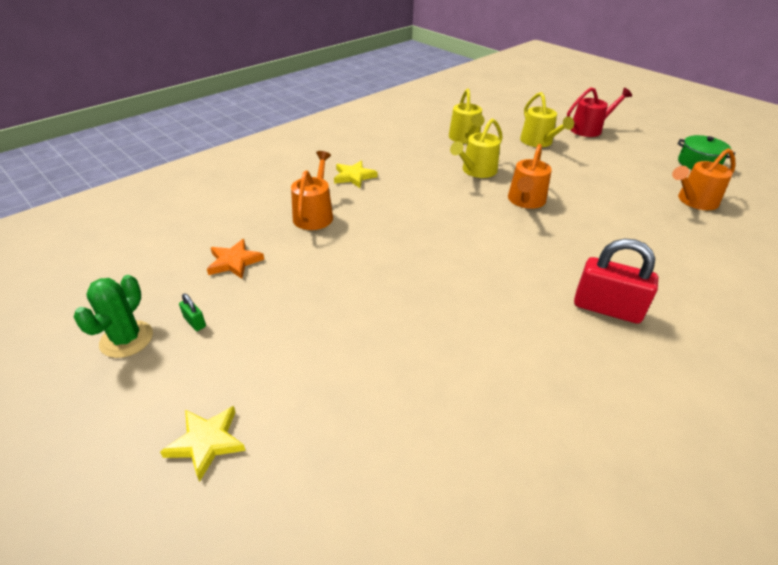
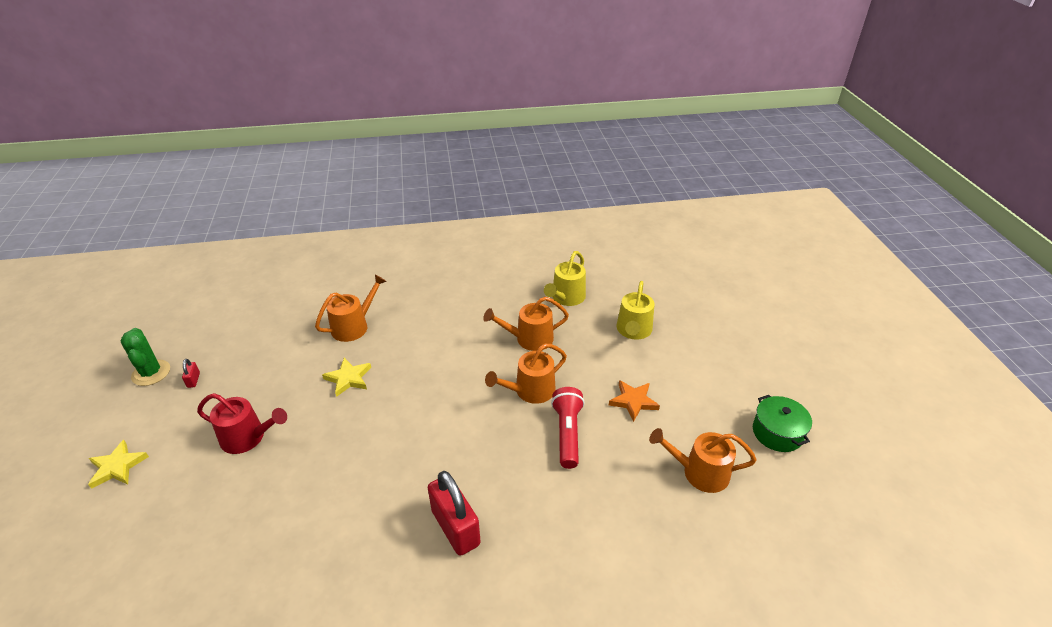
camera: 35 degrees right, 0 degrees up
green cactus [74,275,153,358] -> green cactus turned 75 degrees counterclockwise [121,328,170,386]
green padlock [179,294,206,331] -> red padlock [182,359,200,388]
orange star [207,239,264,279] -> orange star moved to [609,380,660,422]
yellow star [334,161,377,188] -> yellow star moved to [322,358,371,397]
yellow watering can [450,119,503,178] -> orange watering can [483,297,569,351]
red watering can [567,87,632,137] -> red watering can moved to [197,393,287,454]
none -> red flashlight [551,387,585,469]

